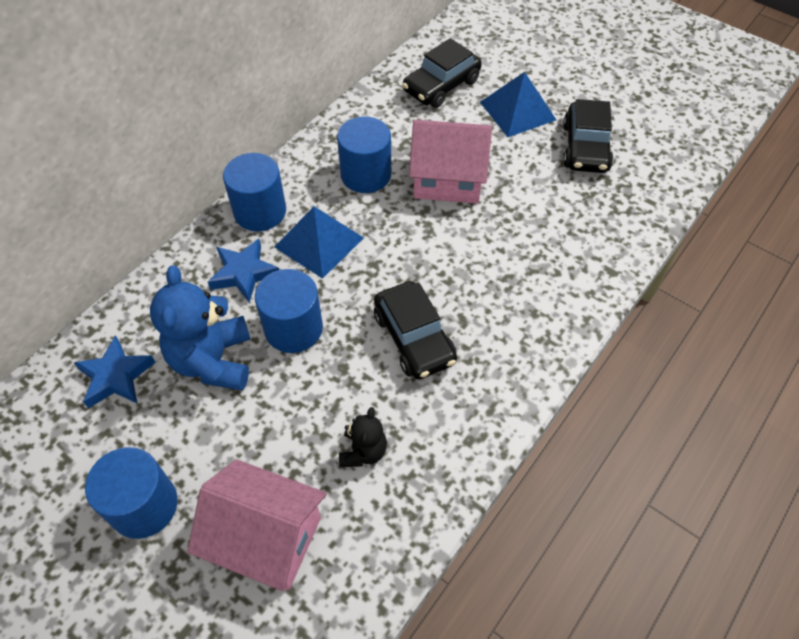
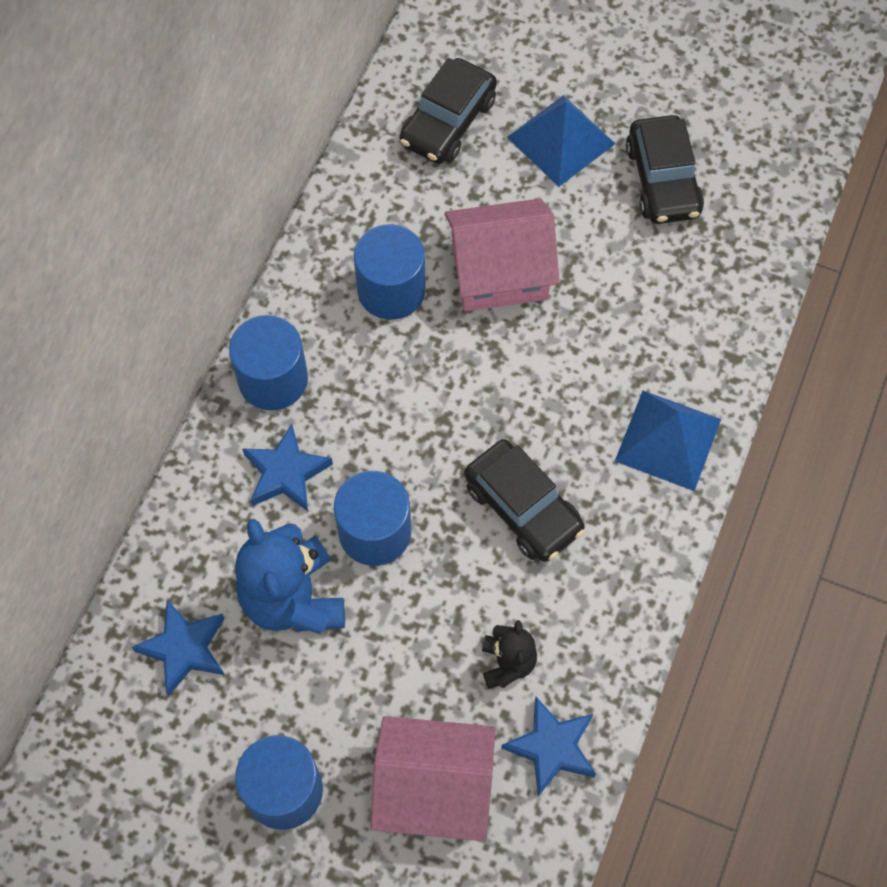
camera: 15 degrees left, 10 degrees up
blue pyramid [274,206,364,279] -> blue pyramid moved to [615,391,721,491]
none -> blue star [501,697,596,796]

